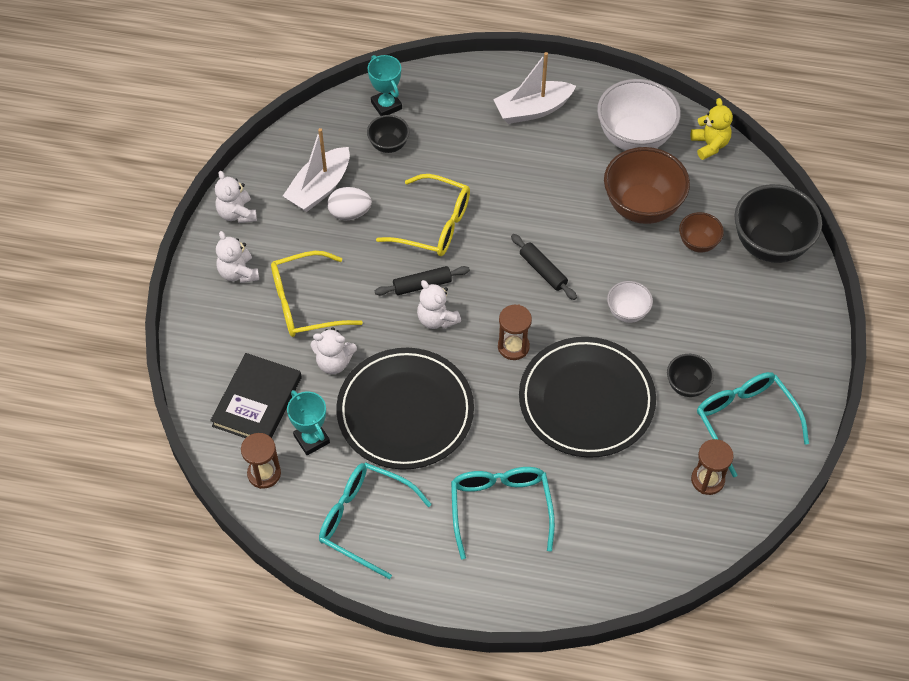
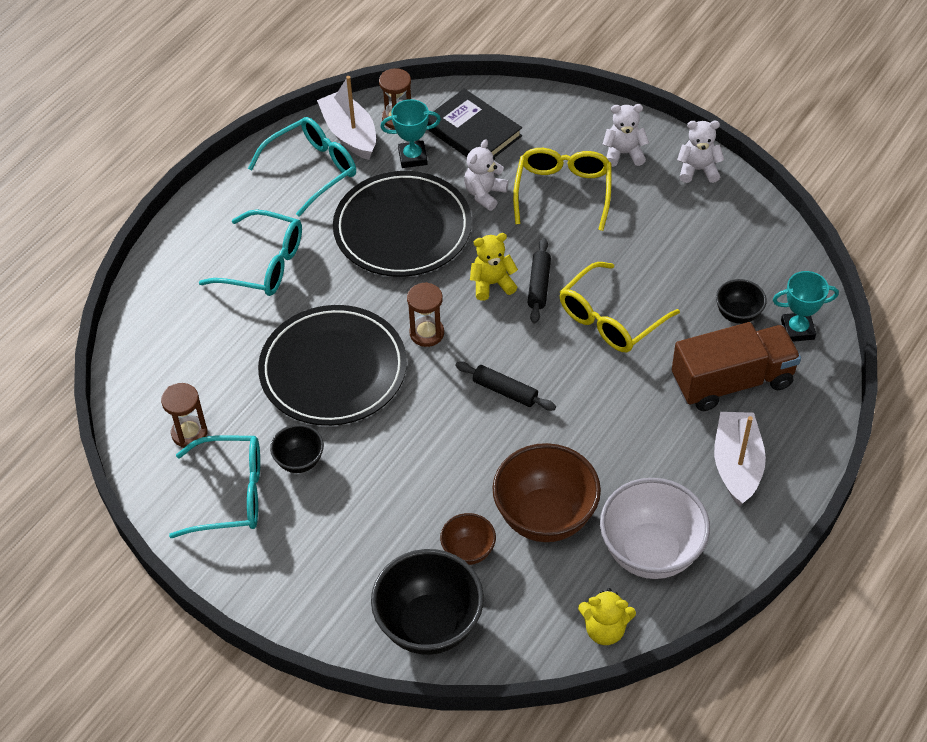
camera: 115 degrees right, 5 degrees down
white boat [283,128,350,212] -> white boat moved to [317,76,376,160]
white egg [327,187,372,220] -> none
white teddy bear [417,280,461,329] -> yellow teddy bear [470,233,518,301]
black rolling pin [511,234,577,300] -> black rolling pin turned 45 degrees clockwise [455,361,556,411]
white bowl [607,281,653,323] -> none
none -> brown truck [672,322,801,411]

